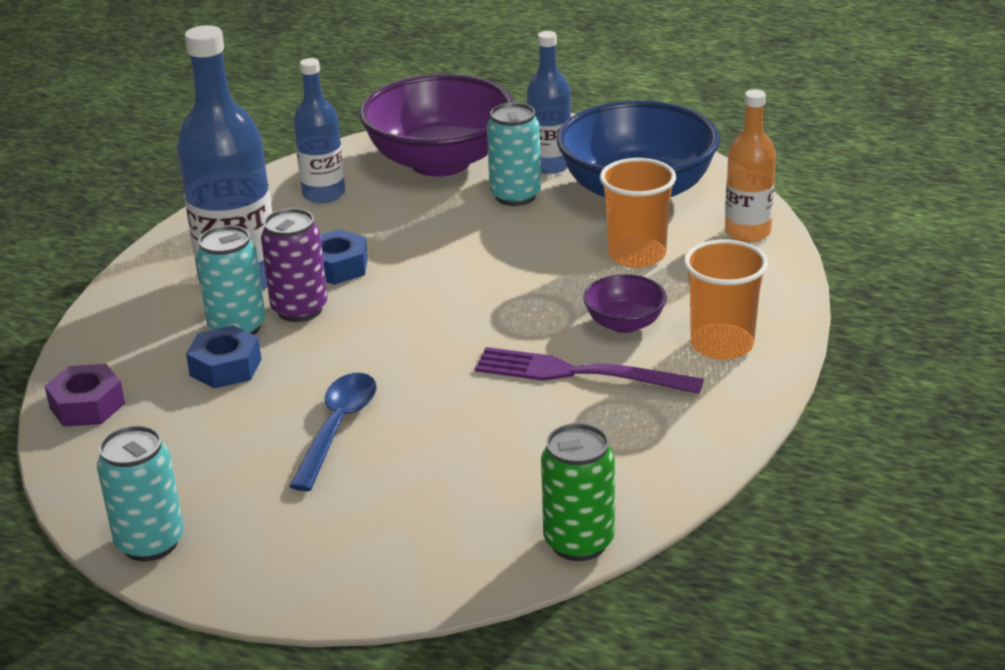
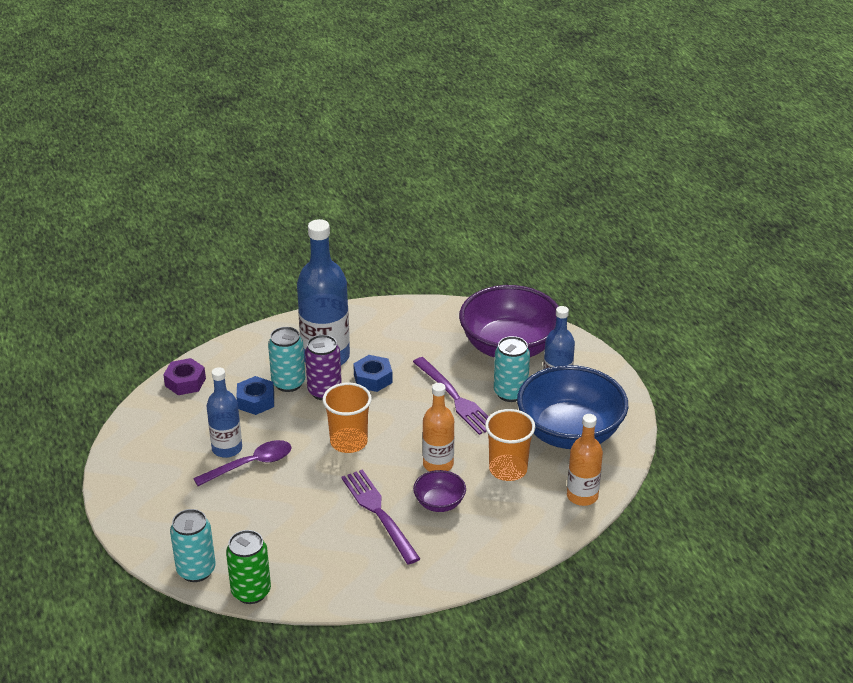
camera: 45 degrees right, 5 degrees up
turquoise can [97,425,184,562] -> turquoise can moved to [170,509,216,582]
blue spoon [289,373,377,491] -> purple spoon [193,440,292,486]
blue bottle [294,58,345,203] -> blue bottle moved to [206,367,242,458]
orange cup [684,239,768,360] -> orange cup moved to [323,383,372,453]
none -> purple fork [413,357,489,435]
none -> orange bottle [423,383,454,471]

